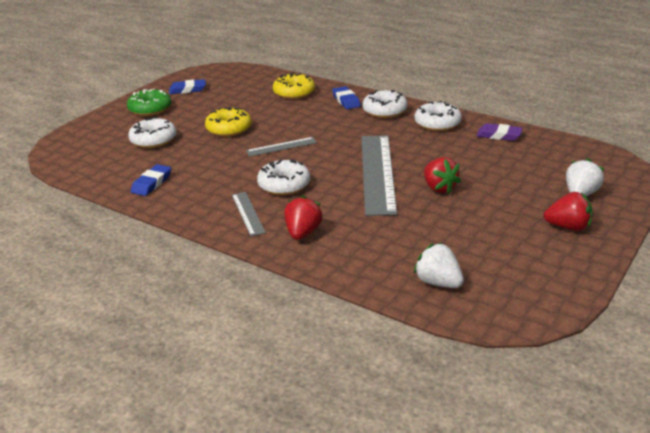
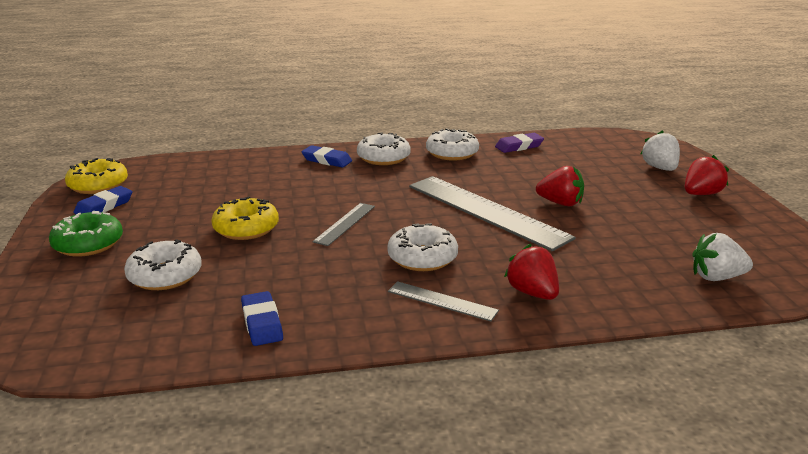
camera: 45 degrees left, 5 degrees down
yellow donut [273,73,315,99] -> yellow donut moved to [65,158,128,194]

